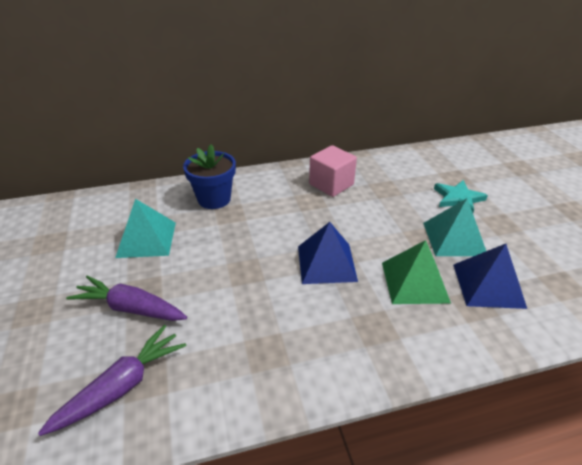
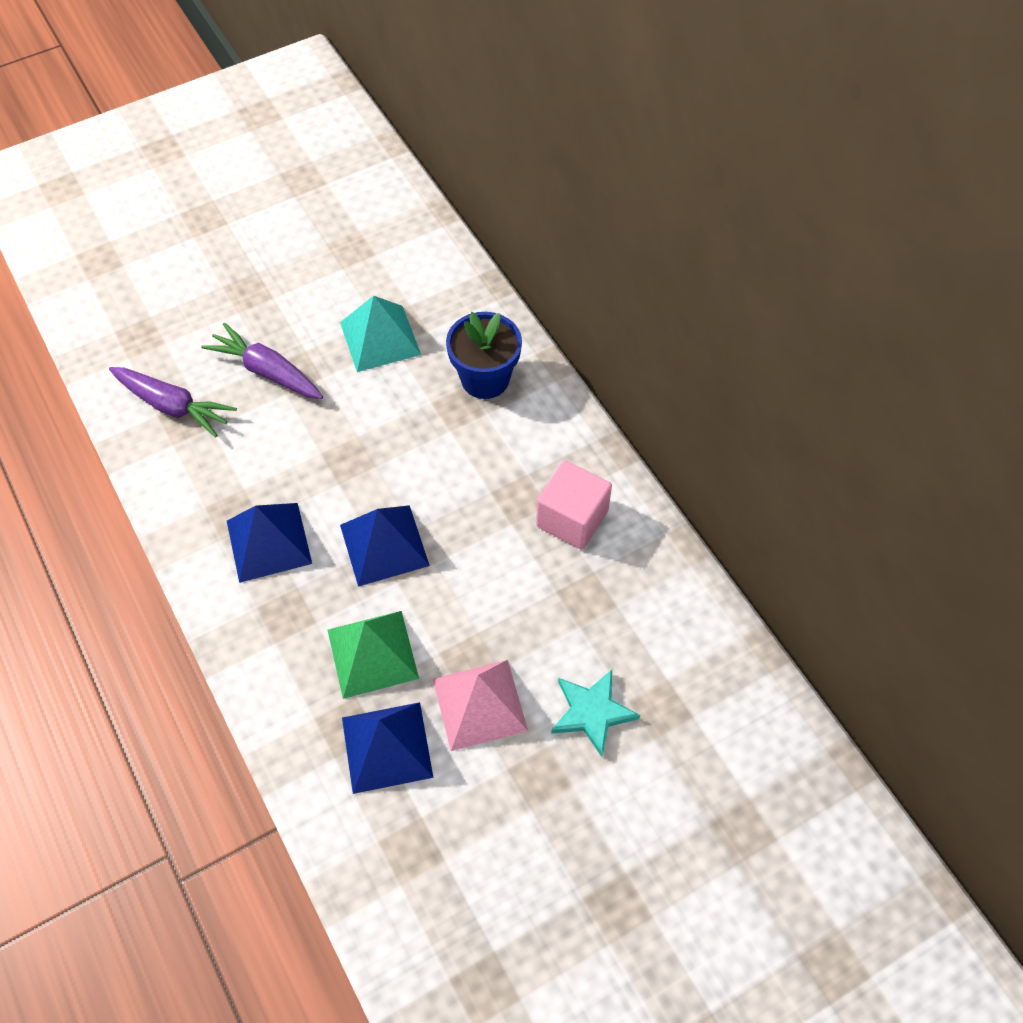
camera: 75 degrees right, 20 degrees up
purple carrot [66,275,187,321] -> purple carrot turned 60 degrees counterclockwise [201,323,323,399]
turquoise pyramid [423,198,486,256] -> pink pyramid [433,660,528,751]
none -> blue pyramid [227,503,312,583]

